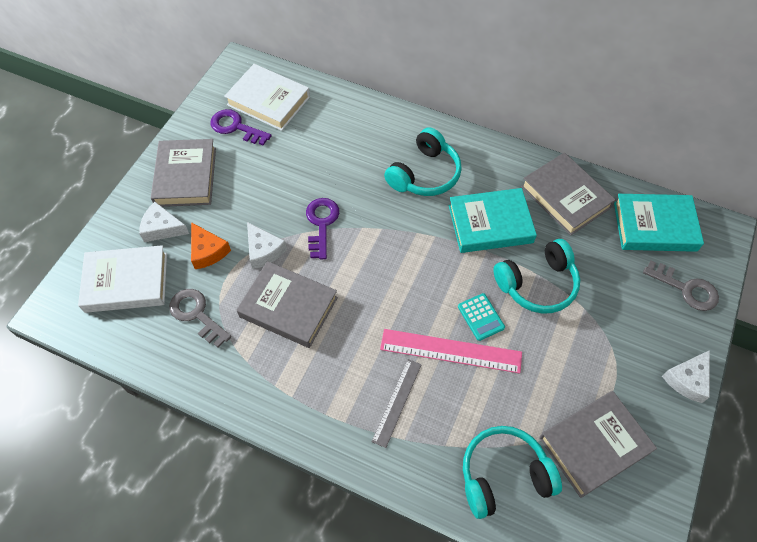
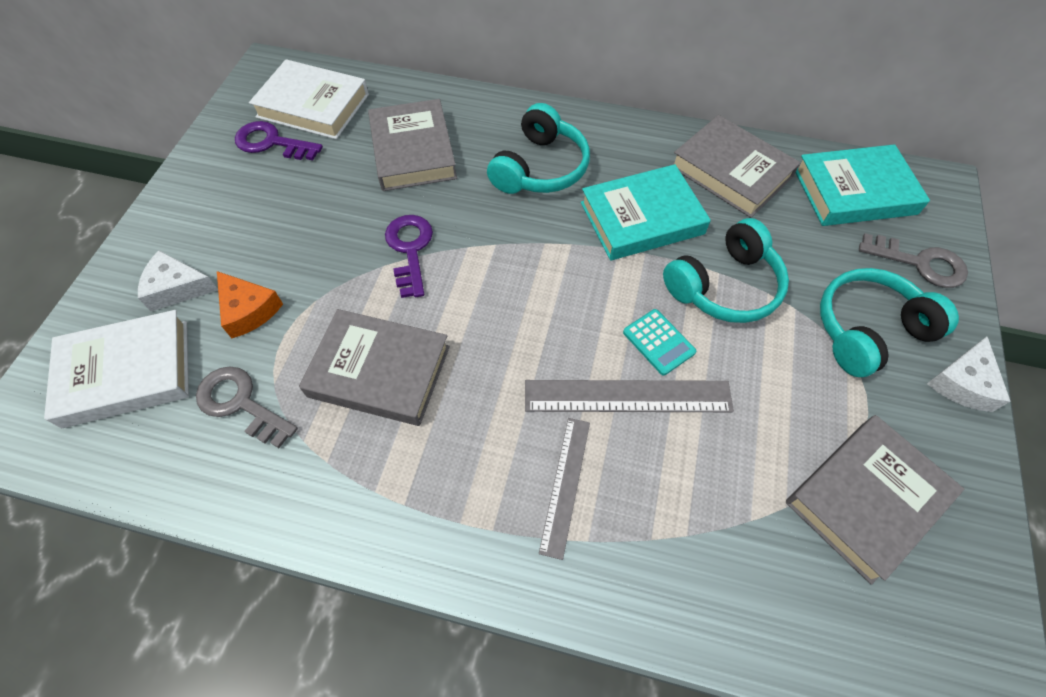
camera: 10 degrees left, 0 degrees up
grey book [151,139,216,207] -> grey book moved to [368,99,457,191]
white cheese [247,222,287,269] -> none
pink ruler [380,329,522,373] -> grey ruler [525,380,734,412]
turquoise headphones [463,426,562,519] -> turquoise headphones moved to [820,268,959,377]

